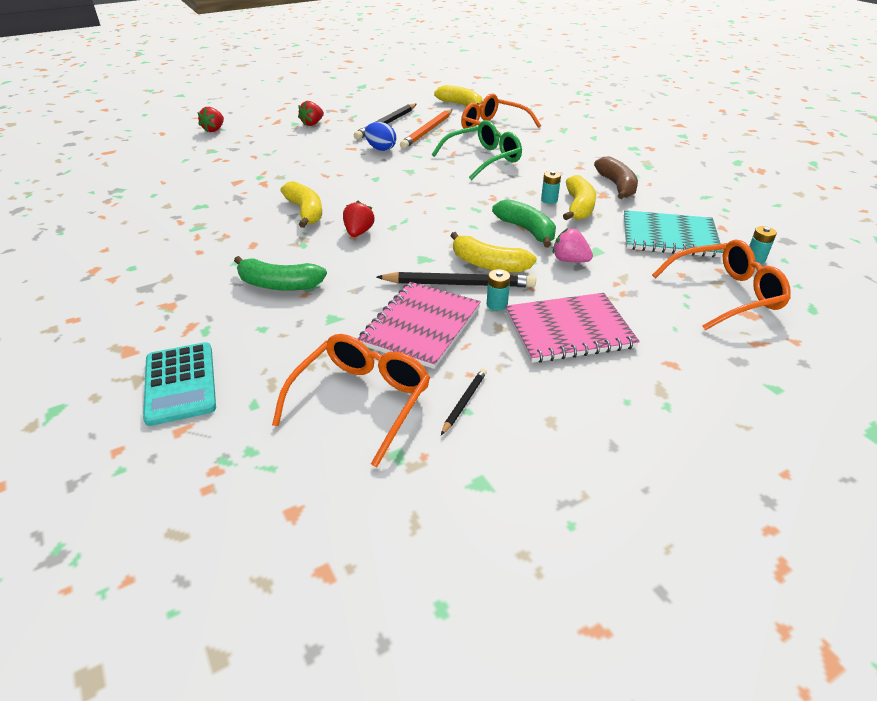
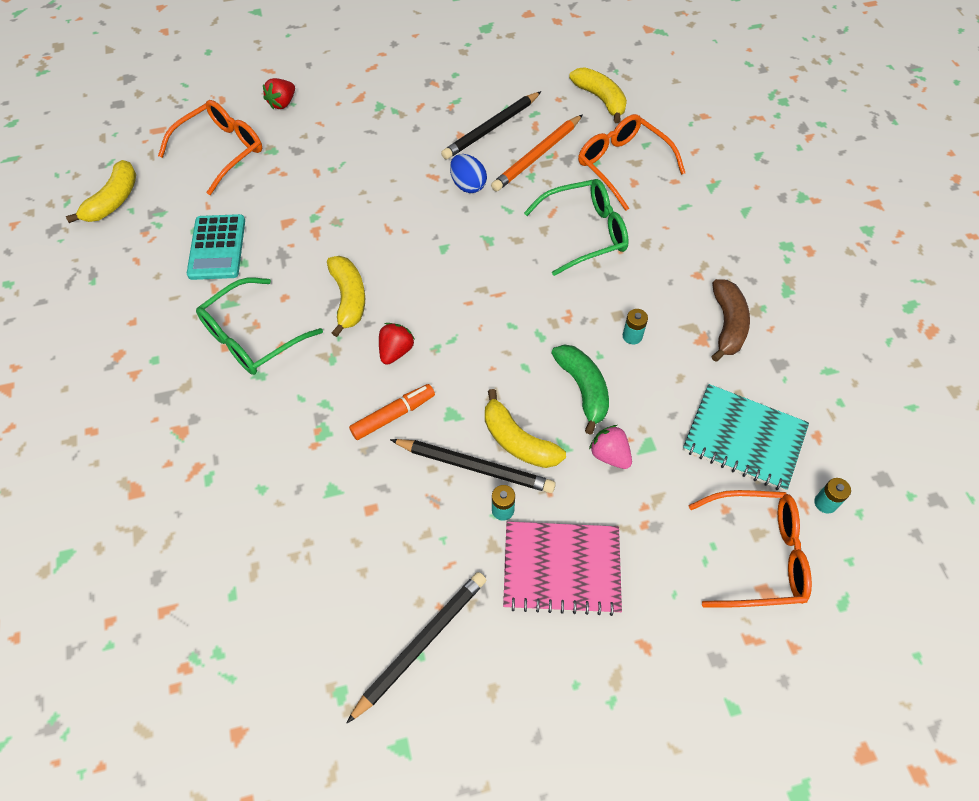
camera: 15 degrees right, 20 degrees up
turquoise calculator [143,342,216,426] -> turquoise calculator moved to [187,214,245,280]
green banana [234,256,327,291] -> none
orange glasses [272,334,430,467] -> orange glasses moved to [158,100,262,195]
red strawberry [298,101,324,126] -> none
pink notebook [358,282,481,369] -> none
black pencil [441,369,487,435] -> black pencil [347,572,486,723], size x1.97
yellow banana [563,175,596,220] -> yellow banana moved to [66,160,136,223]
none -> green glasses [196,278,323,375]
none -> orange marker [349,384,435,440]

